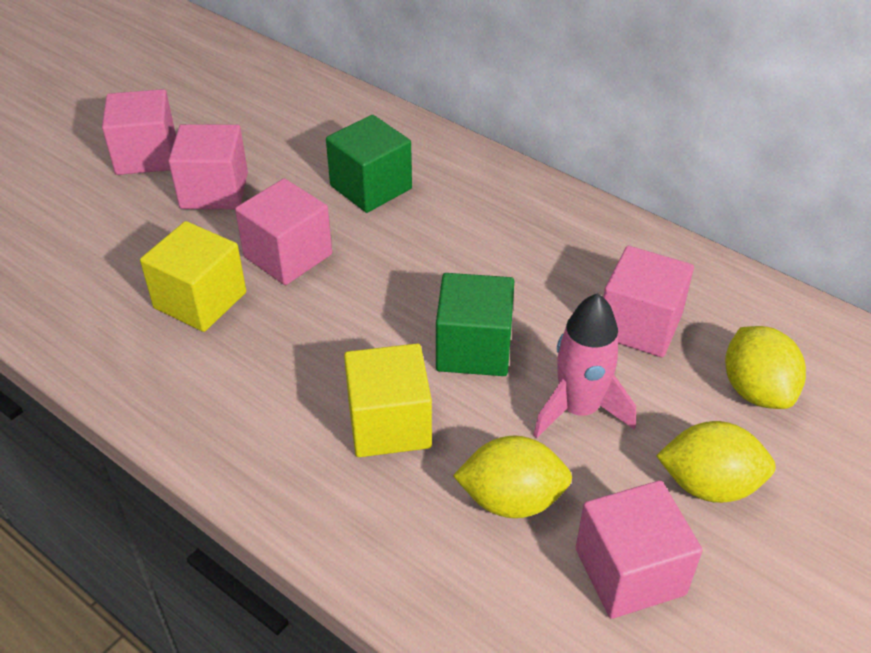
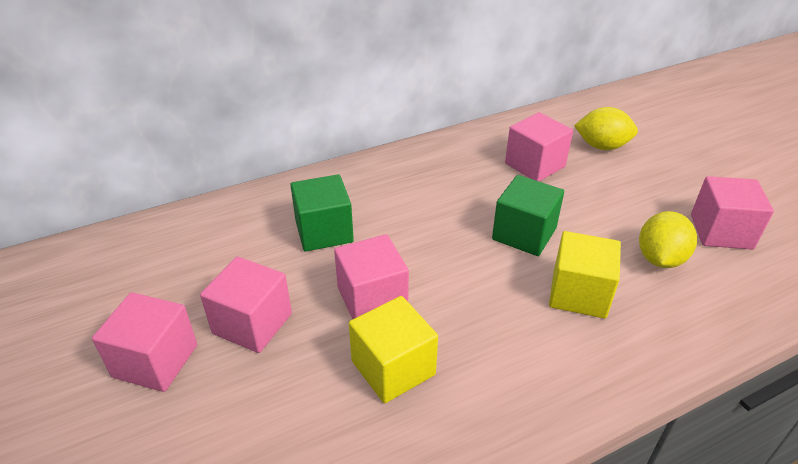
camera: 65 degrees left, 5 degrees down
pink rocket [533,293,636,439] -> none
yellow lemon [656,421,776,503] -> none

